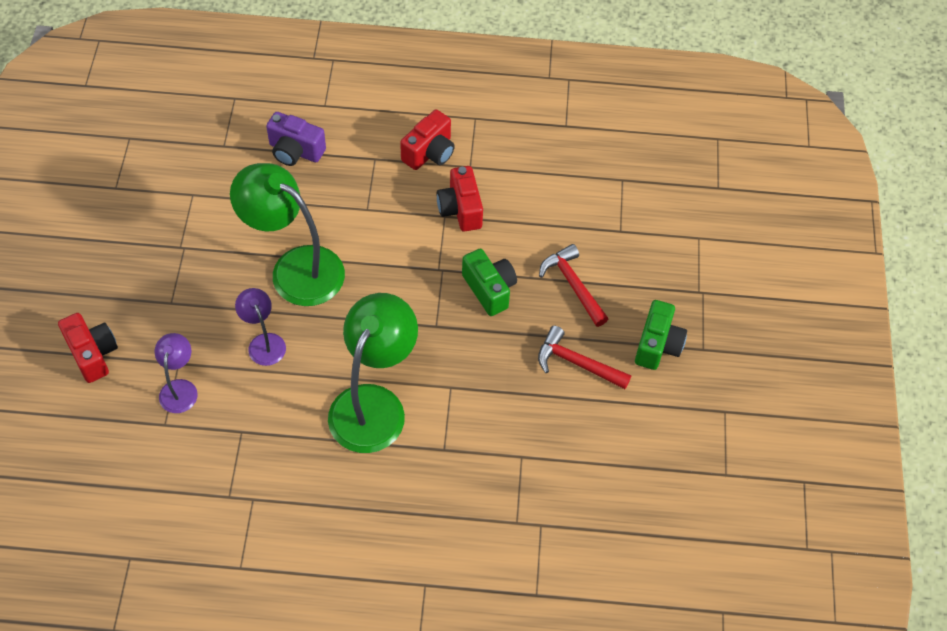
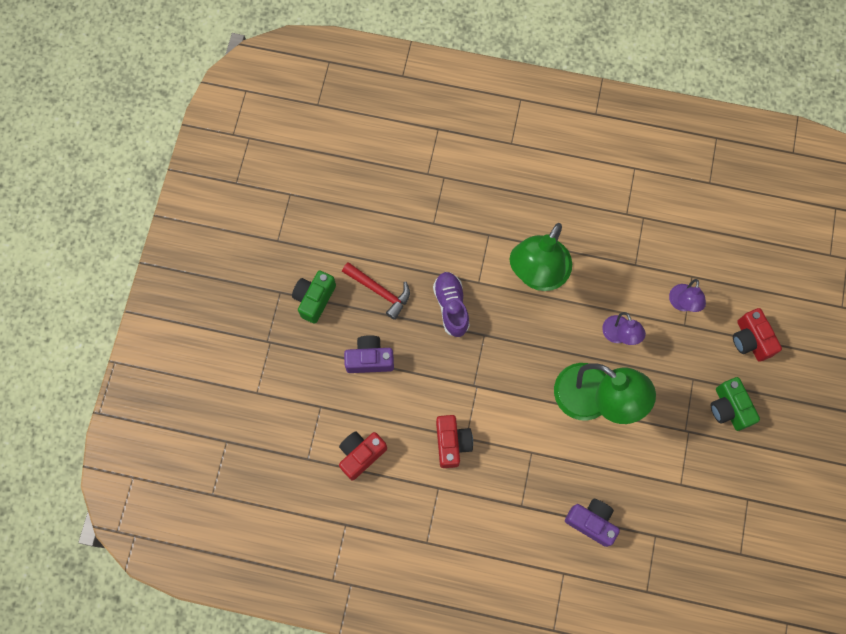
camera: 170 degrees left, 15 degrees up
red camera [400,109,455,170] -> red camera moved to [339,431,387,480]
green camera [462,249,517,316] -> green camera moved to [711,377,760,431]
red hammer [539,244,608,327] -> purple camera [344,335,394,373]
none -> purple shoe [433,272,470,337]

